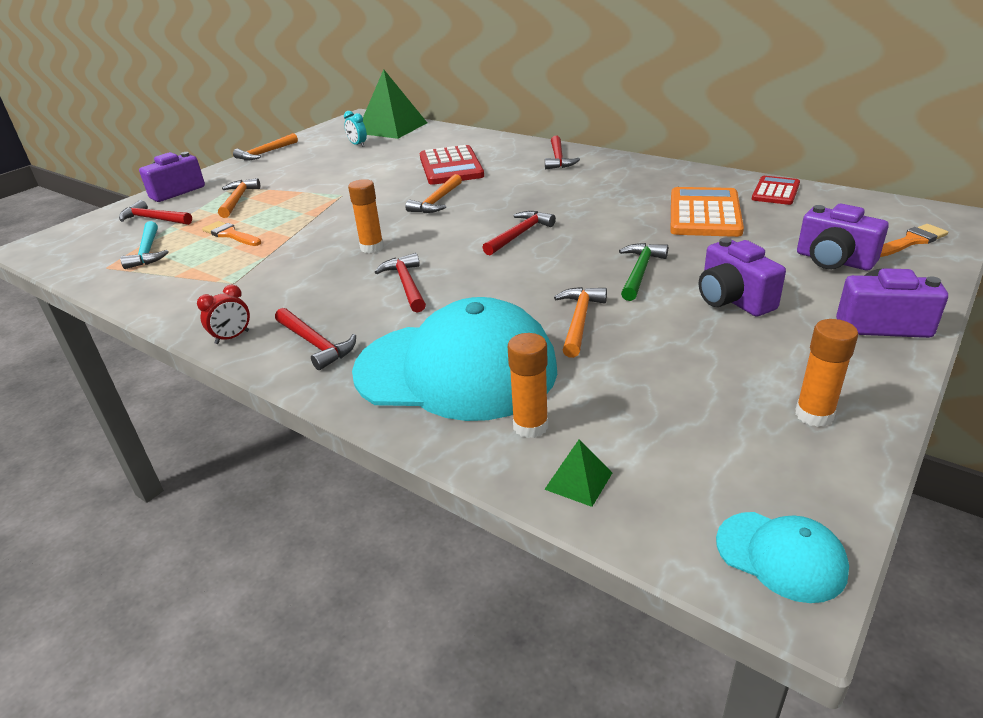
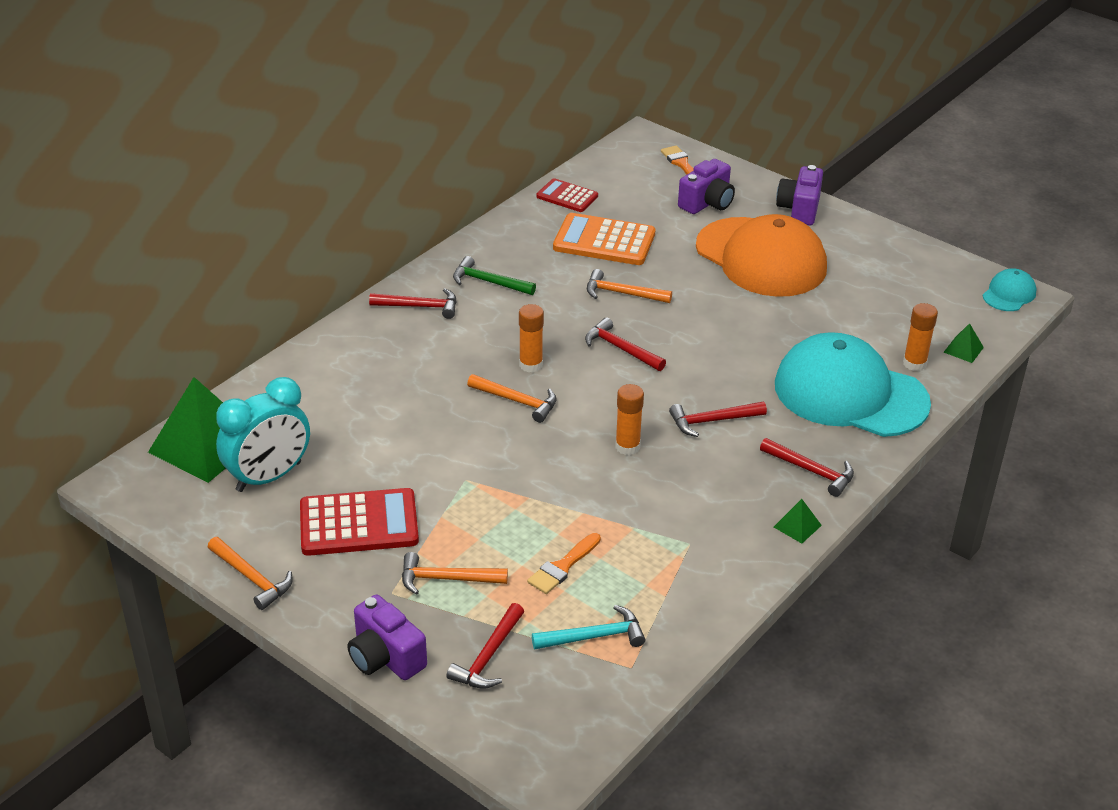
camera: 90 degrees left, 5 degrees up
red clock [197,284,250,344] -> green pyramid [774,499,822,544]
red hammer [275,308,356,370] -> red hammer turned 75 degrees clockwise [760,438,854,497]
turquoise clock [344,111,367,147] -> turquoise clock [216,377,310,492], size x2.26
turquoise cap [352,297,557,421] -> turquoise cap turned 75 degrees counterclockwise [775,332,931,437]
red calculator [420,145,484,185] -> red calculator moved to [300,488,419,556]
orange hammer [554,287,607,358] -> orange hammer moved to [587,269,672,303]
green hammer [619,243,668,301] -> green hammer moved to [453,256,536,295]
purple camera [699,238,786,317] -> orange cap [696,214,827,297]
orange glue stick [795,319,858,427] -> orange glue stick moved to [519,304,544,373]

